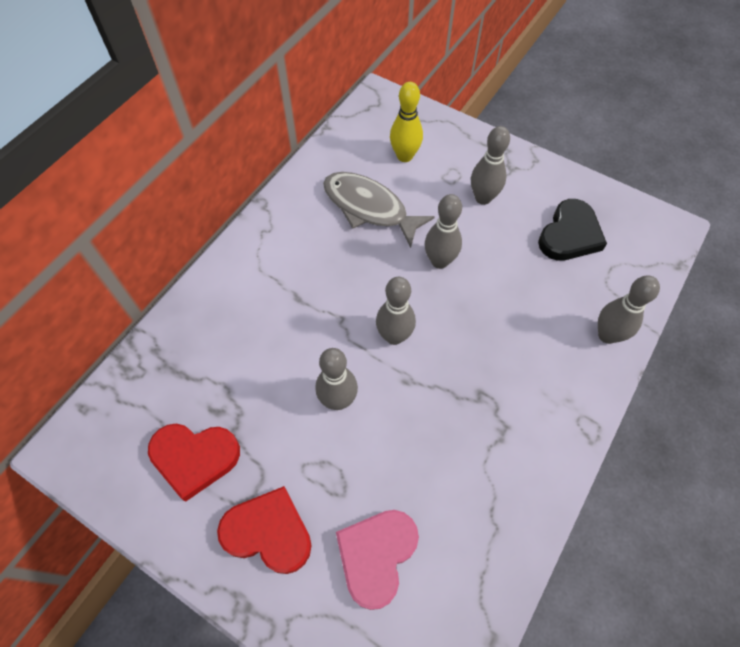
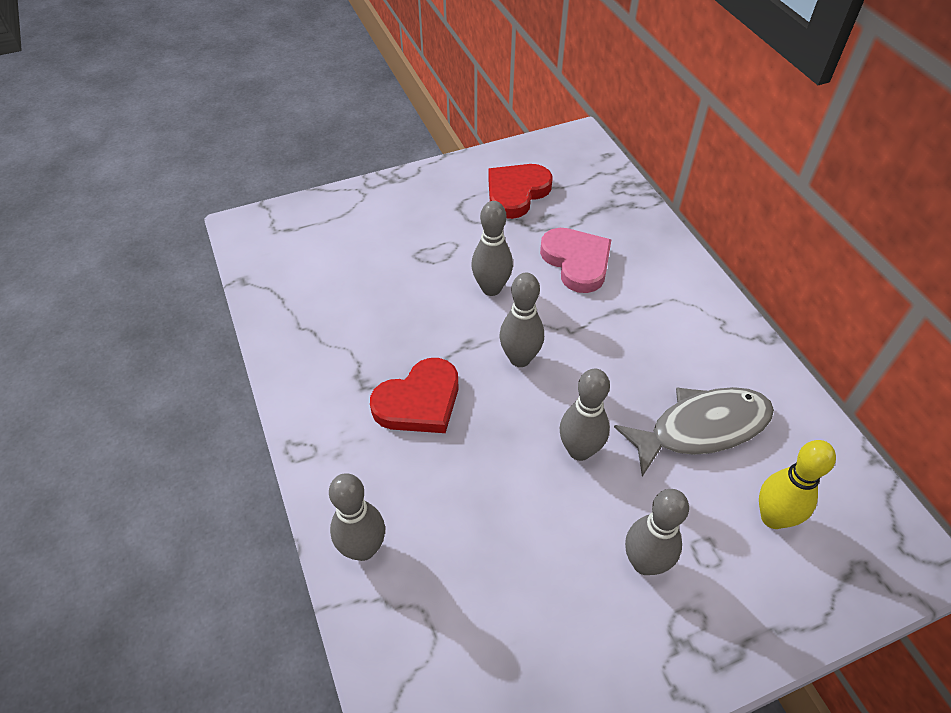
camera: 125 degrees right, 10 degrees down
red heart [217,486,312,574] -> red heart moved to [370,358,459,433]
pink heart [336,510,419,610] -> pink heart moved to [540,228,611,293]
black heart [538,199,607,261] -> none

